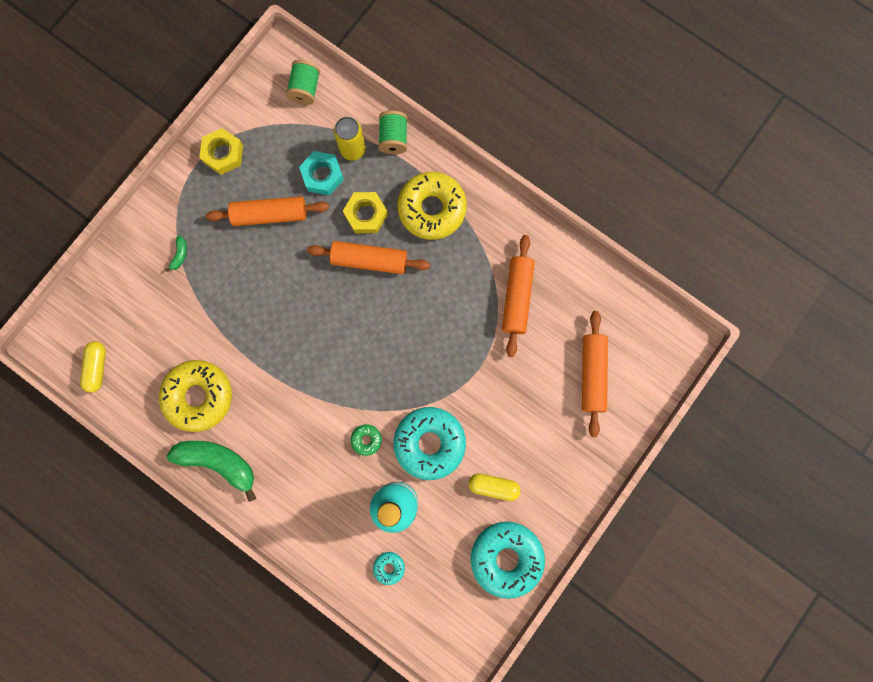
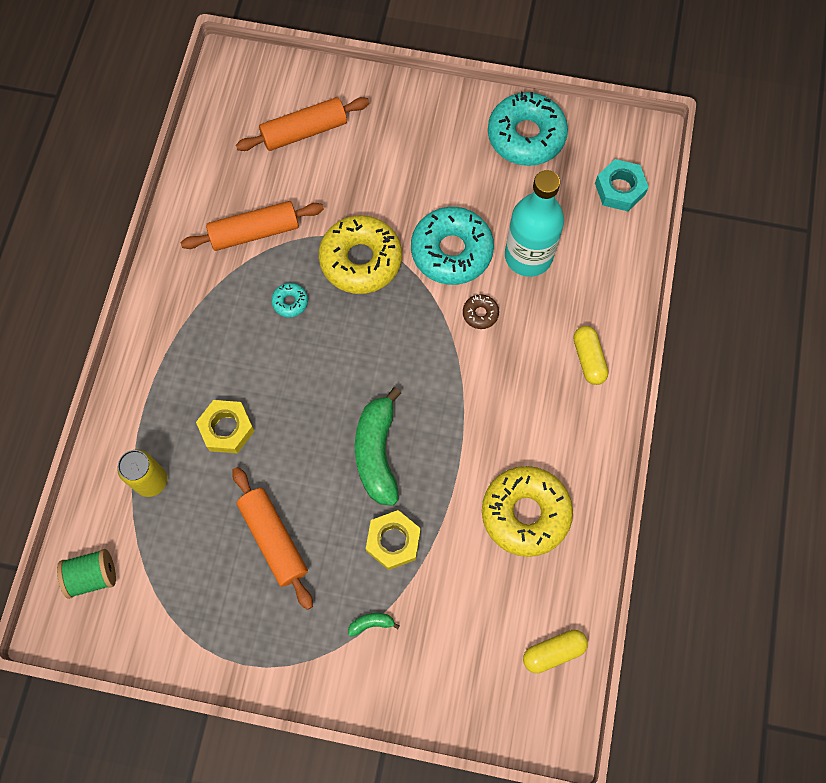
camera: 115 degrees left, 10 degrees down
green banana [167,441,256,502] -> green banana moved to [355,387,401,506]
yellow nut [199,128,243,175] -> yellow nut moved to [366,510,421,570]
turquoise nut [299,151,344,195] -> turquoise nut moved to [595,159,649,211]
orange rolling pin [307,241,430,274] -> none
green donut [351,424,382,456] -> brown donut [463,294,499,329]
turquoise donut [373,552,405,585] -> turquoise donut moved to [271,283,308,317]
green spool [378,111,408,154] -> none
yellow donut [397,172,467,240] -> yellow donut moved to [319,215,402,294]
yellow capsule [468,473,521,501] -> yellow capsule moved to [573,326,609,385]

